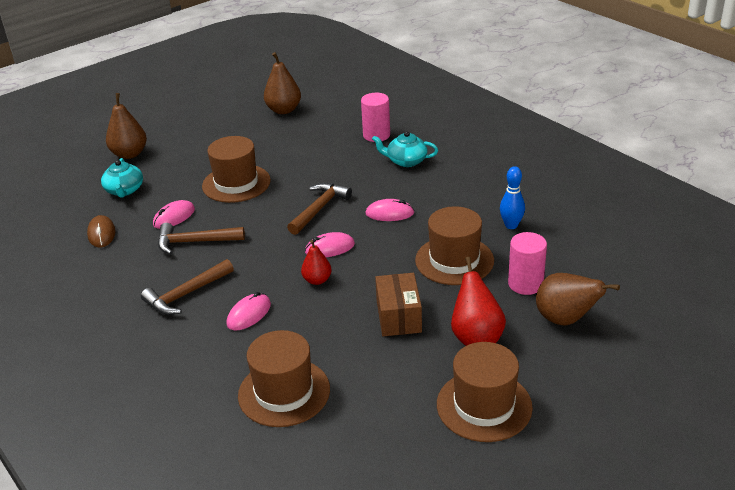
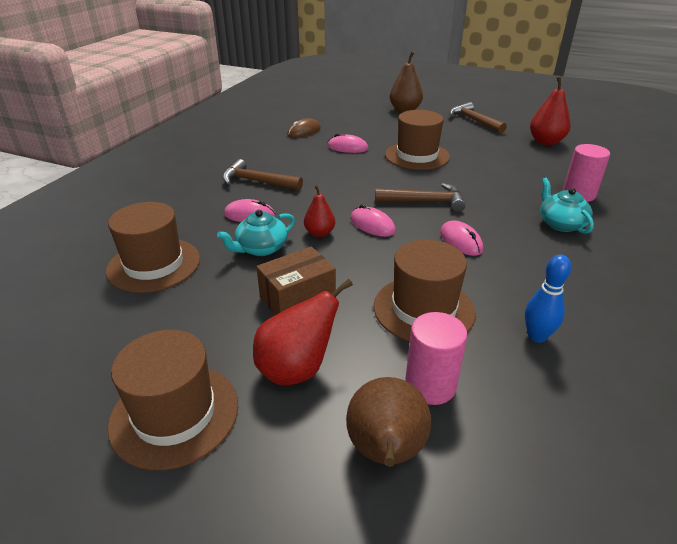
camera: 60 degrees right, 0 degrees up
turquoise teapot [101,158,143,198] -> turquoise teapot moved to [217,210,295,256]
brown hammer [158,223,245,255] -> brown hammer moved to [449,102,506,134]
brown pear [264,52,301,114] -> red pear [530,76,571,145]

